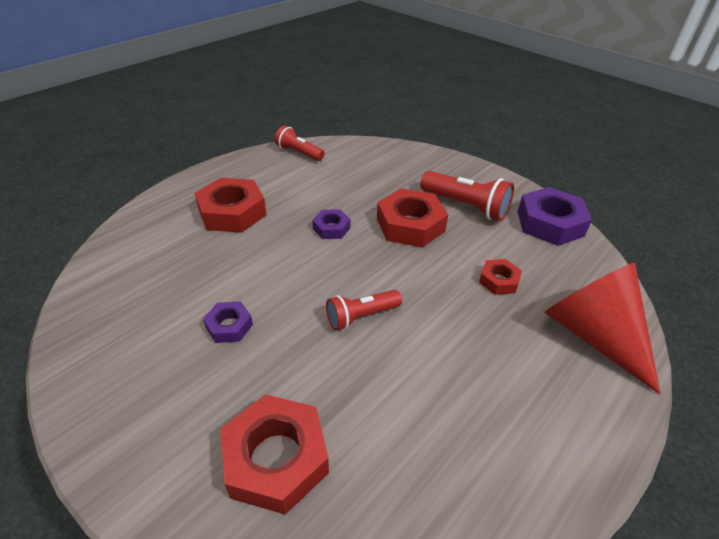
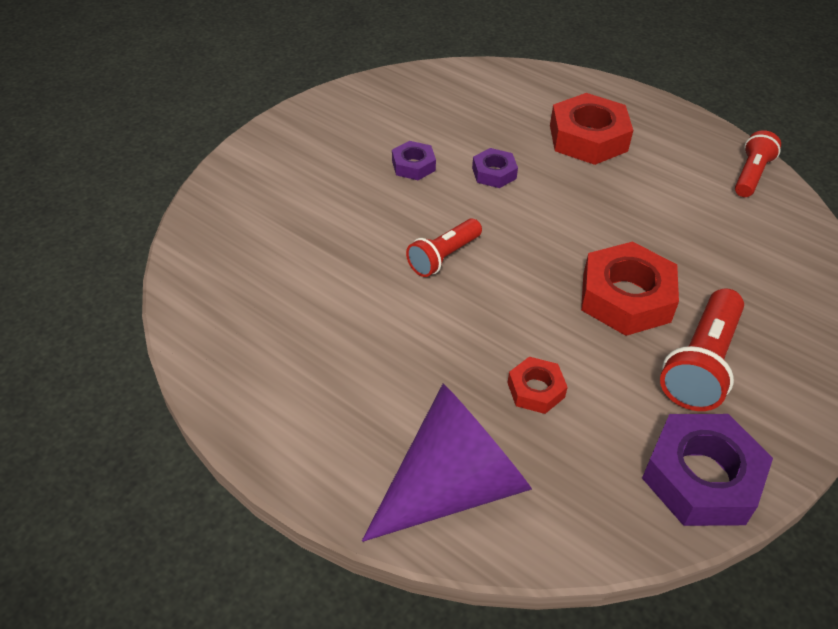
camera: 85 degrees right, 5 degrees up
red nut [220,394,329,514] -> none
purple nut [312,209,350,239] -> purple nut moved to [472,148,518,188]
red flashlight [326,290,402,330] -> red flashlight turned 105 degrees counterclockwise [406,219,482,277]
red cone [544,263,661,394] -> purple cone [362,384,532,542]

